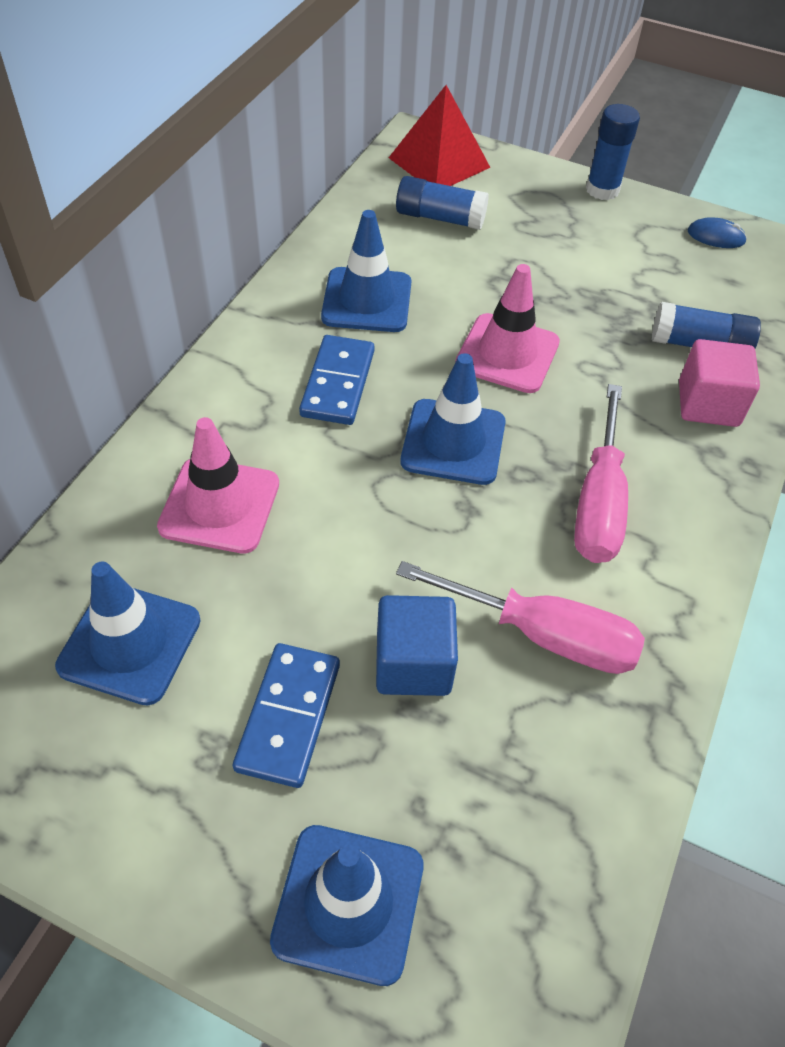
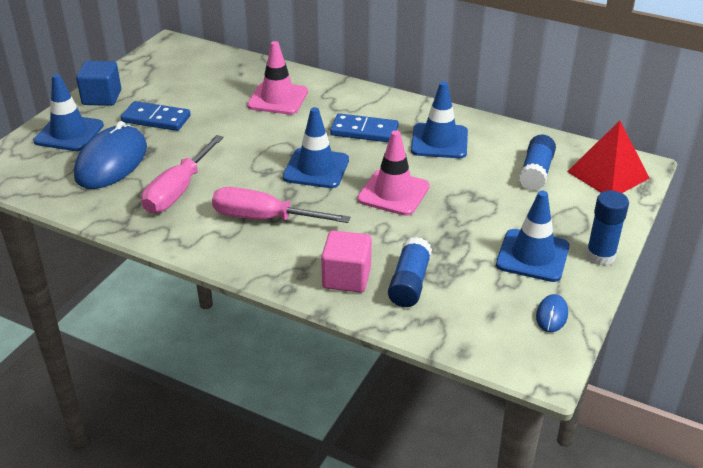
camera: 95 degrees right, 15 degrees down
blue traffic cone [55,562,201,706] -> blue traffic cone moved to [496,191,570,282]
blue cube [376,595,458,696] -> blue cube moved to [76,61,121,106]
none -> blue mouse [74,121,147,189]

